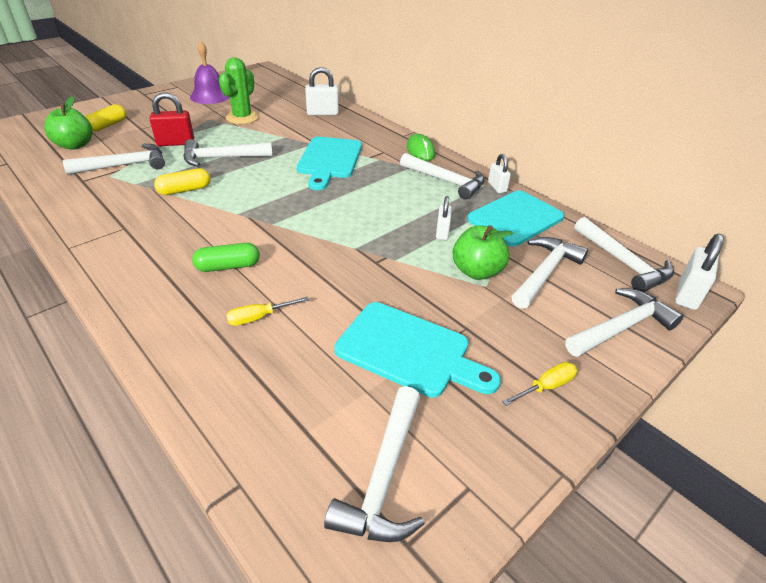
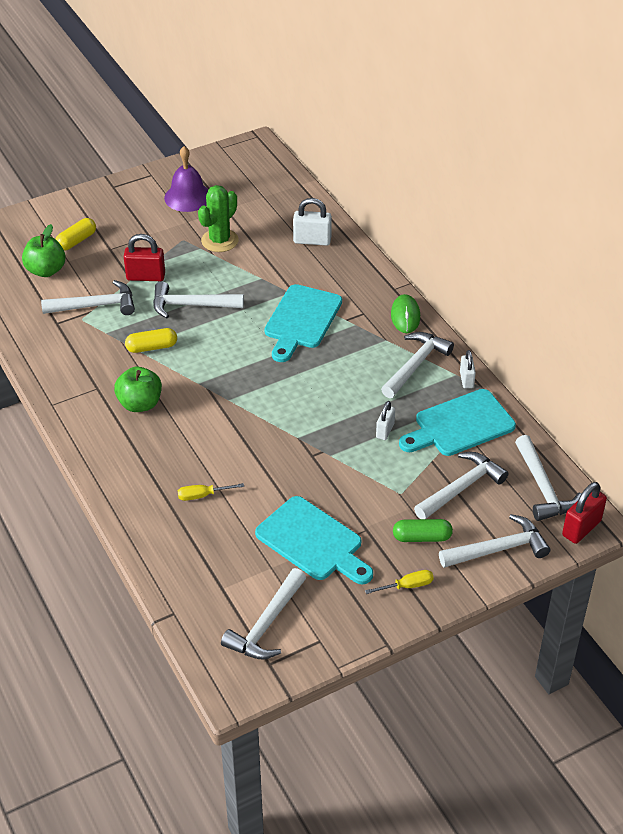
camera: 15 degrees right, 5 degrees up
green capsule [192,243,260,272] -> green capsule moved to [393,519,453,542]
white hammer [400,153,485,200] -> white hammer turned 105 degrees counterclockwise [381,332,454,398]
green apple [453,225,514,280] -> green apple moved to [114,367,162,412]
white padlock [675,234,724,310] -> red padlock [562,482,607,544]

